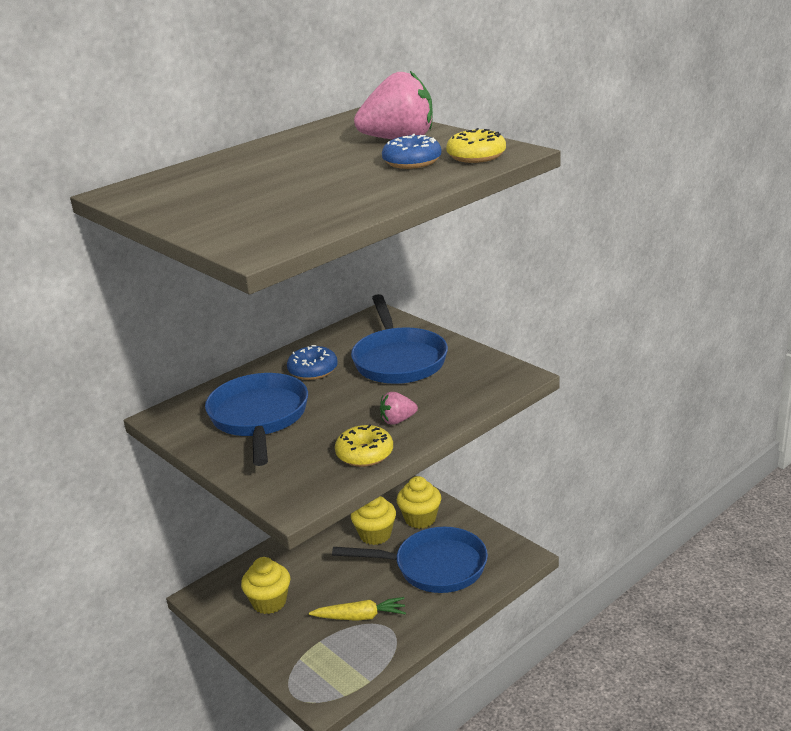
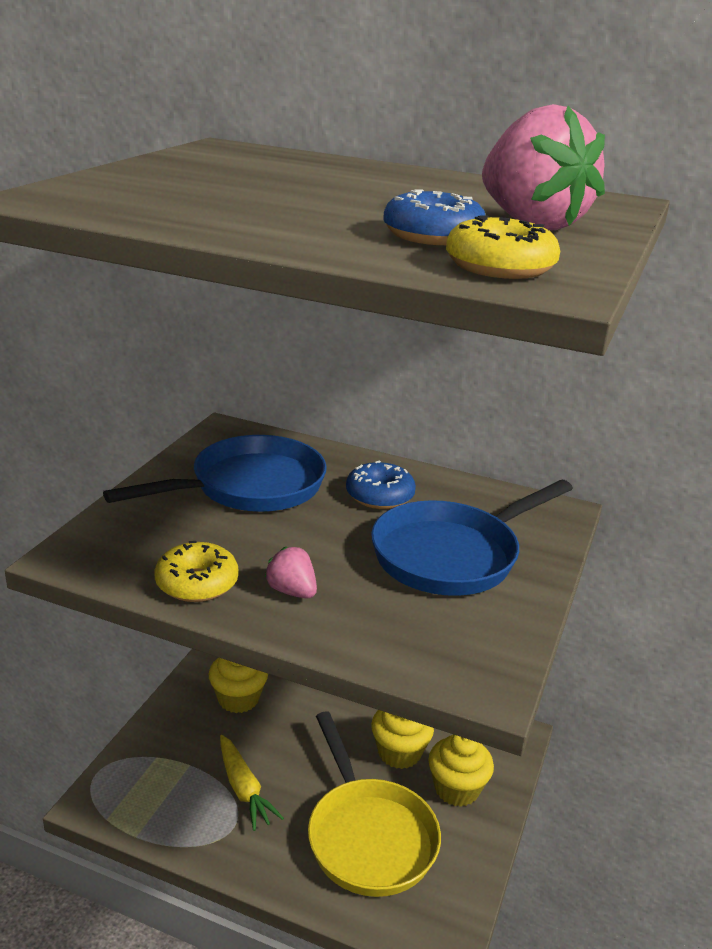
camera: 60 degrees right, 0 degrees up
blue pan [332,527,488,593] -> yellow pan [308,711,441,897]

